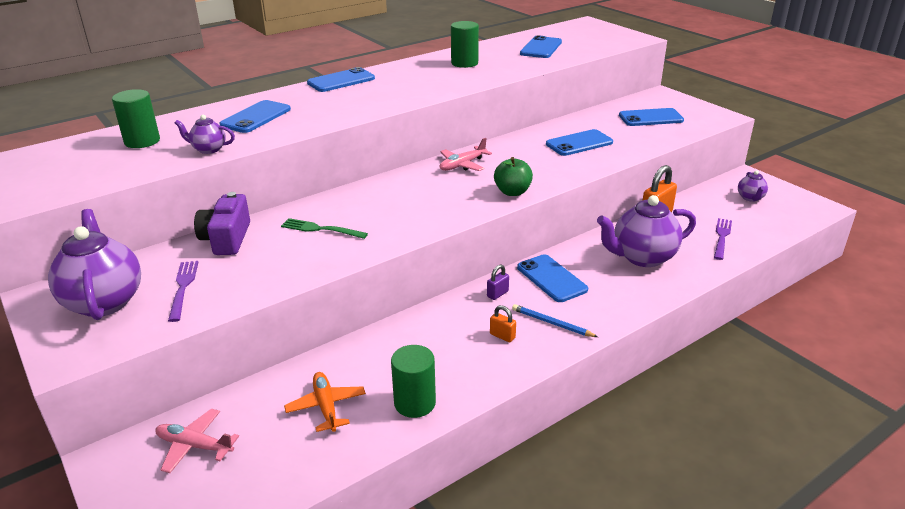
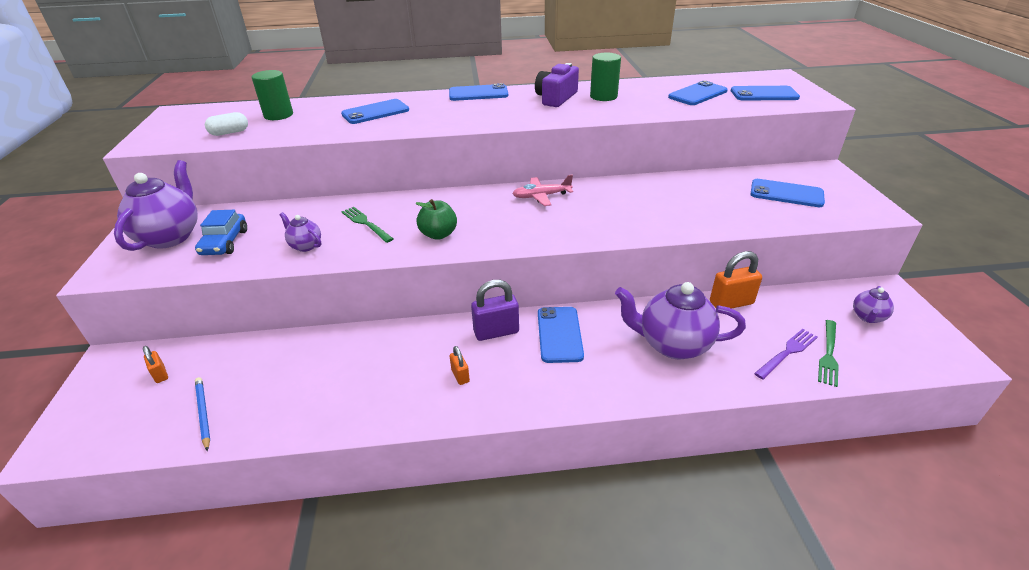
camera: 30 degrees right, 5 degrees up
pink plane [155,409,239,473] -> orange padlock [143,346,168,383]
purple fork [168,261,199,322] -> blue car [195,210,247,255]
purple teapot [175,115,235,154] -> purple teapot moved to [279,212,321,252]
purple camera [194,192,250,255] -> purple camera moved to [535,63,579,107]
orange plane [284,372,366,432] -> none
green cylinder [391,345,436,418] -> none
purple padlock [487,264,509,300] -> purple padlock [471,280,519,341], size x1.86
green apple [494,157,533,196] -> green apple moved to [415,199,457,240]
blue pencil [512,304,598,337] -> blue pencil moved to [195,377,210,451]
blue phone [546,129,613,156] -> blue phone moved to [731,86,800,100]
none -> white capsule [205,112,248,136]
none -> green fork [818,320,839,387]

